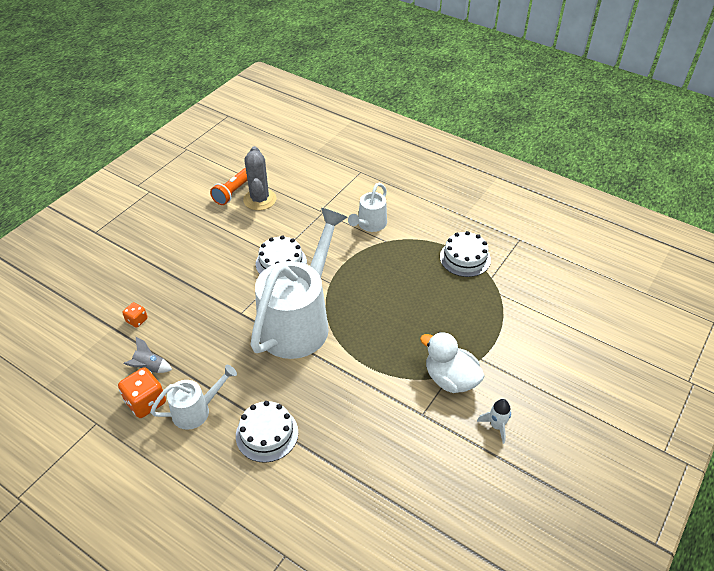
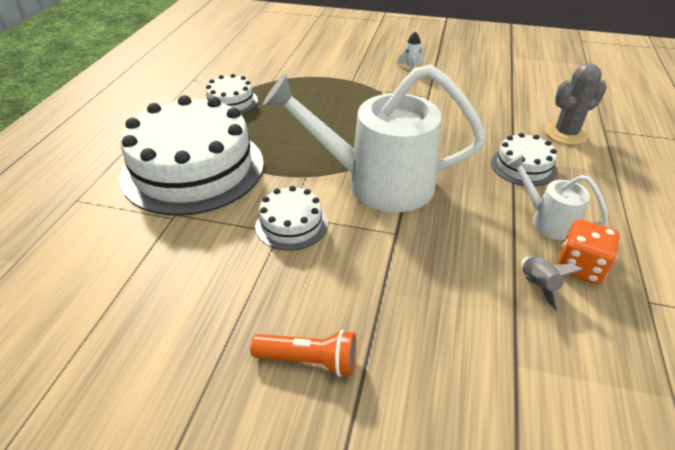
camera: 110 degrees left, 5 degrees down
orange dice [122,302,148,328] -> none
orange flashlight [210,168,248,205] -> orange flashlight moved to [250,330,356,377]
grey cactus [243,146,277,210] -> grey cactus moved to [545,63,607,145]
white watering can [348,183,387,232] -> white cake [120,95,264,216]
white duck [420,332,485,393] -> none

